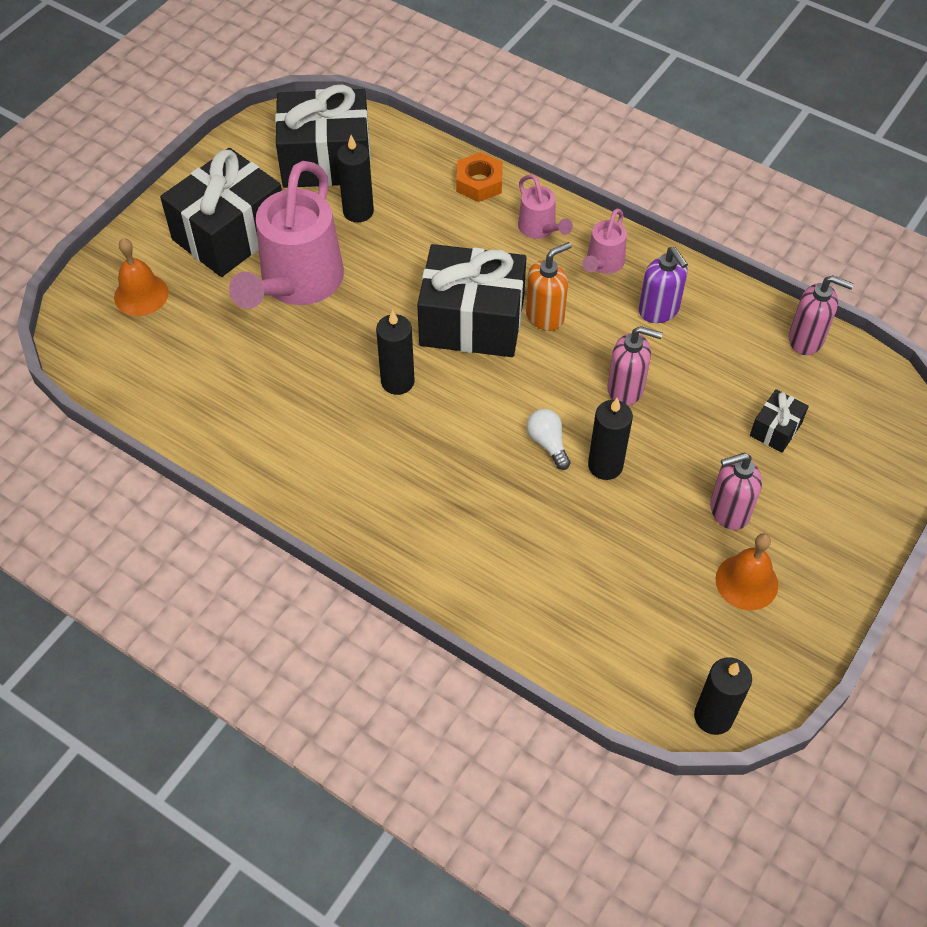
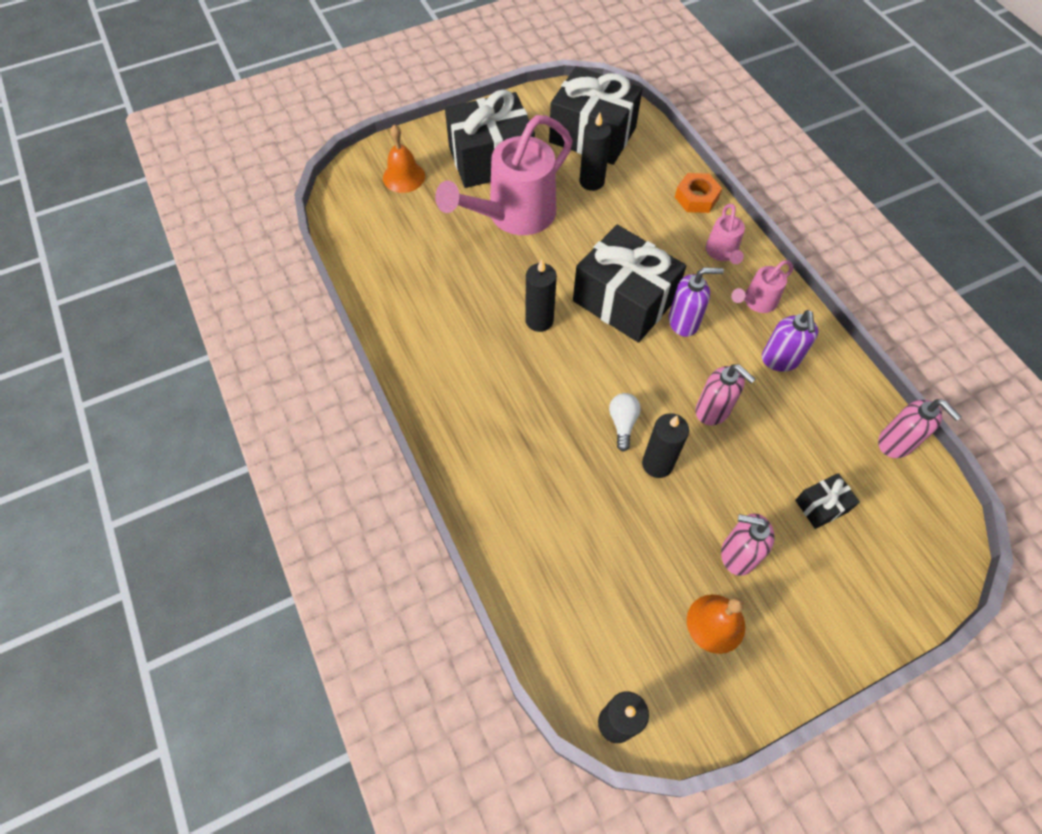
camera: 30 degrees right, 5 degrees up
orange soap dispenser [526,242,572,331] -> purple soap dispenser [669,268,724,337]

